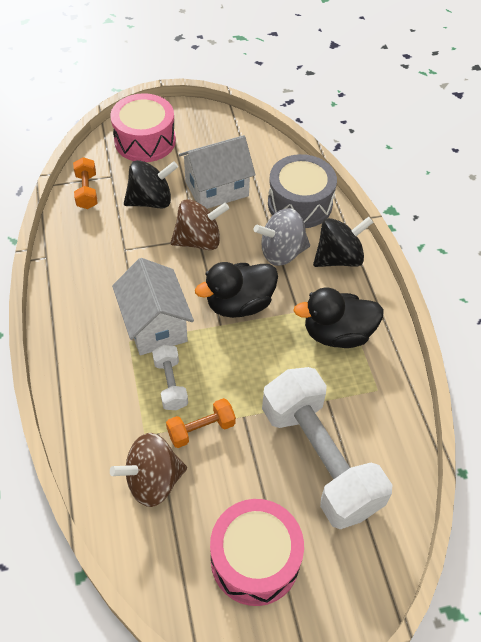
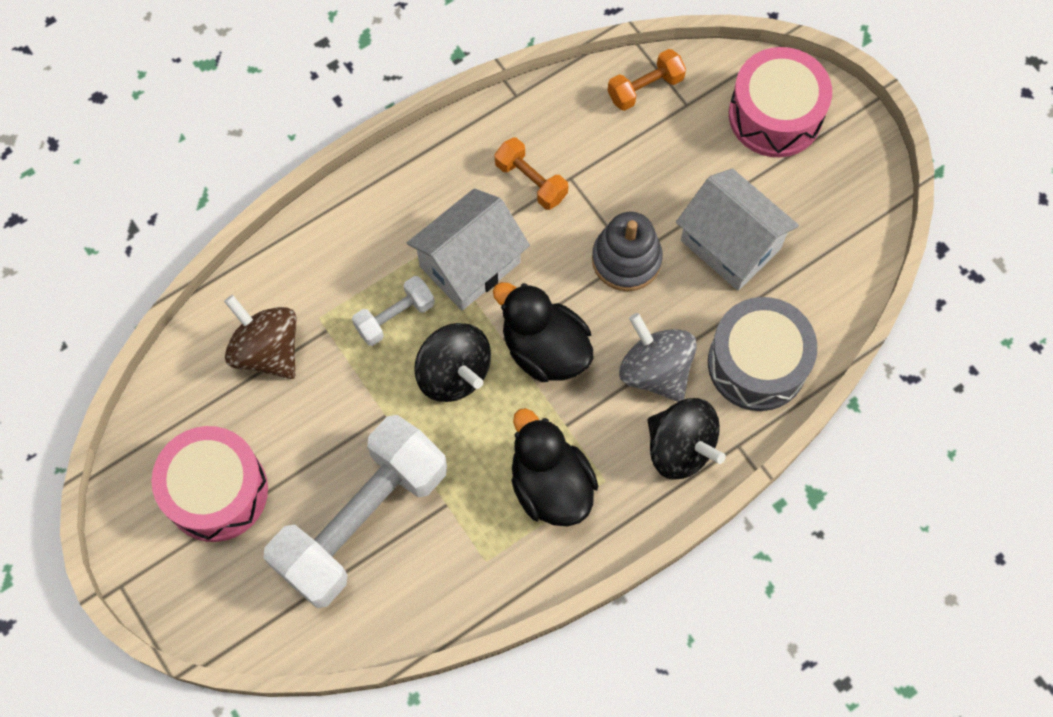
camera: 70 degrees right, 15 degrees up
black spinning top [124,160,178,208] -> black spinning top moved to [414,323,491,402]
orange dumbbell [166,398,236,448] -> orange dumbbell moved to [494,138,568,210]
brown spinning top [171,199,229,250] -> grey stacking toy [592,212,663,291]

